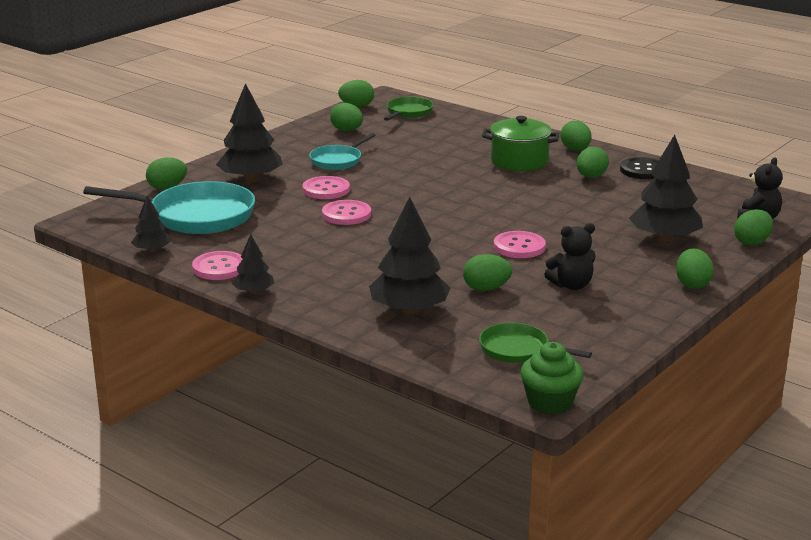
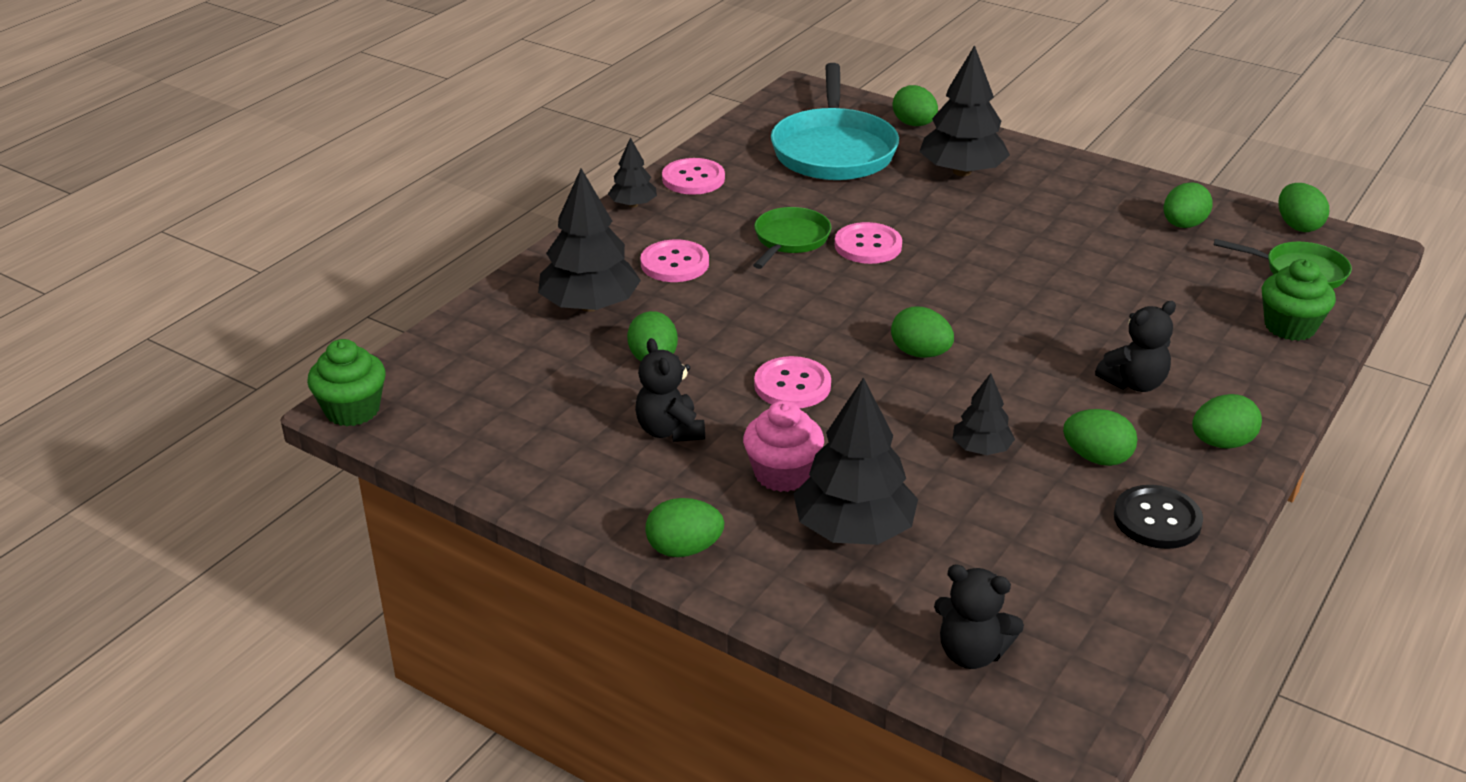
camera: 85 degrees right, 10 degrees up
black tree [131,196,171,252] -> black tree moved to [953,373,1015,455]
pink button [303,176,350,199] -> pink button moved to [641,239,709,282]
turquoise pan [309,133,376,170] -> none
green pan [479,322,592,363] -> green pan moved to [753,207,831,269]
green pot [482,116,559,171] -> black teddy bear [1095,301,1176,392]
green egg [734,209,773,246] -> green egg moved to [891,307,954,358]
none -> pink cupcake [743,400,824,492]
none -> green cupcake [1262,259,1336,341]

